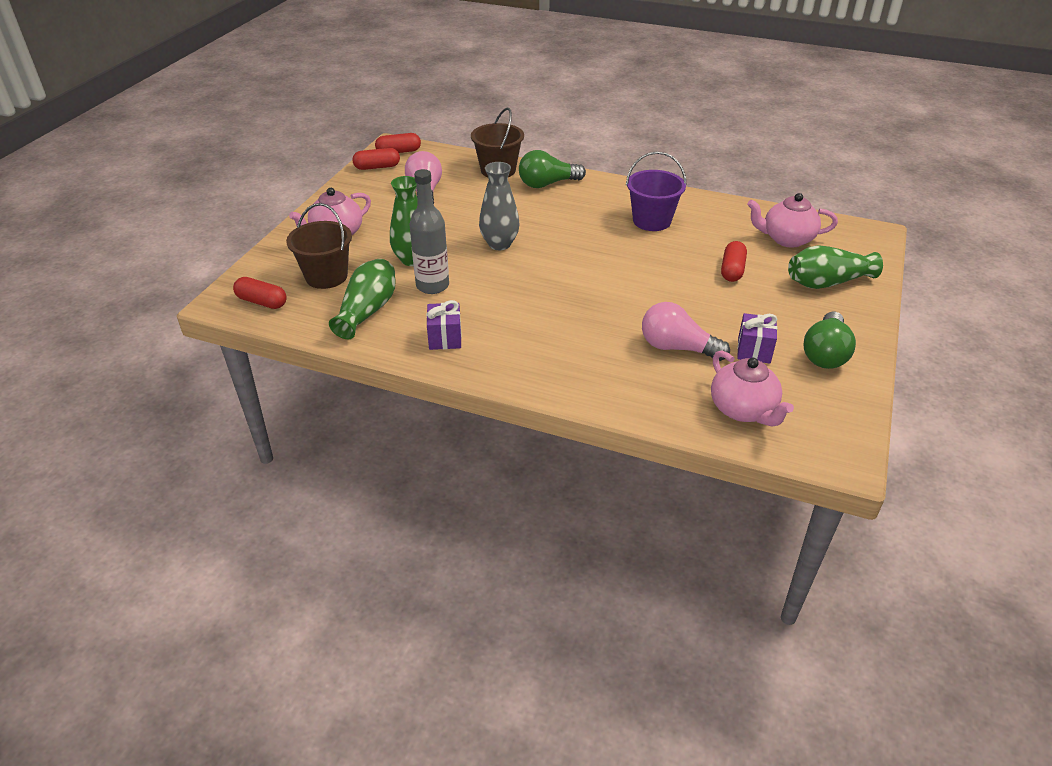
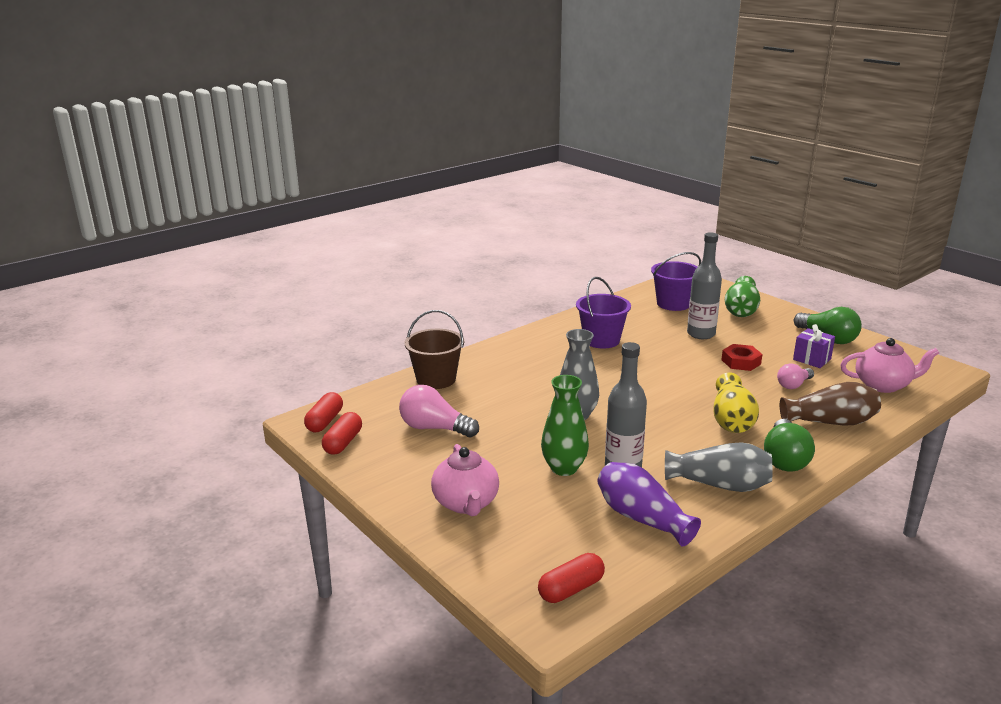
camera: 60 degrees left, 15 degrees down
brown bucket [286,203,352,289] -> none
green vase [329,259,396,339] -> purple vase [597,462,701,547]
purple gift [426,300,462,350] -> grey vase [665,442,772,492]
green light bulb [519,150,586,188] -> green light bulb moved to [764,419,815,472]
pink light bulb [642,302,730,361] -> pink light bulb [777,363,814,389], size x0.62
red capsule [721,241,747,282] -> grey bottle [687,232,722,339]
pink teapot [747,193,838,247] -> purple bucket [651,252,701,311]
none -> yellow vase [713,372,759,433]
none -> red nut [721,344,762,371]
none -> brown vase [780,382,881,425]

